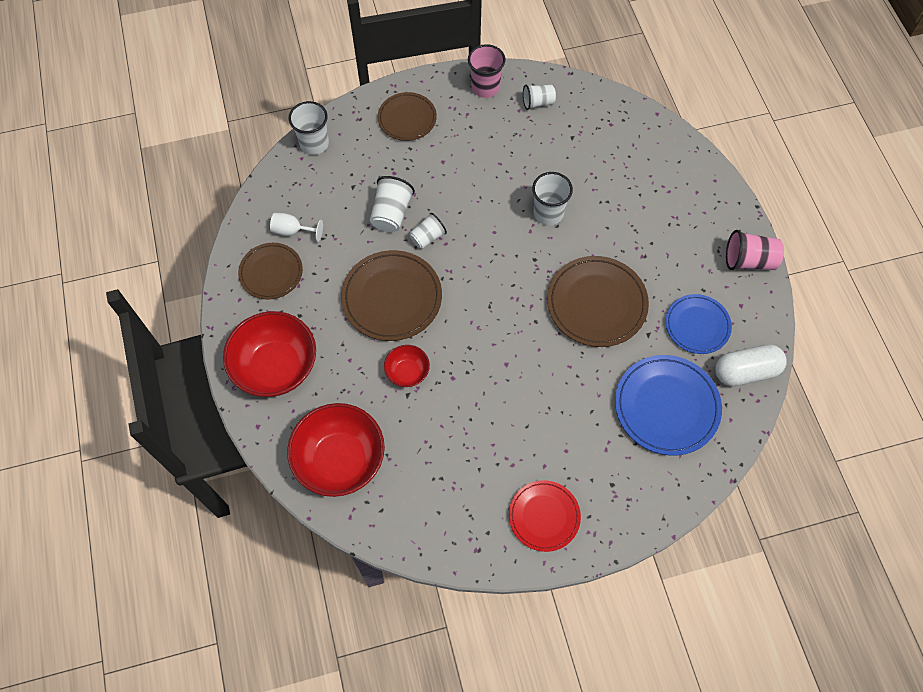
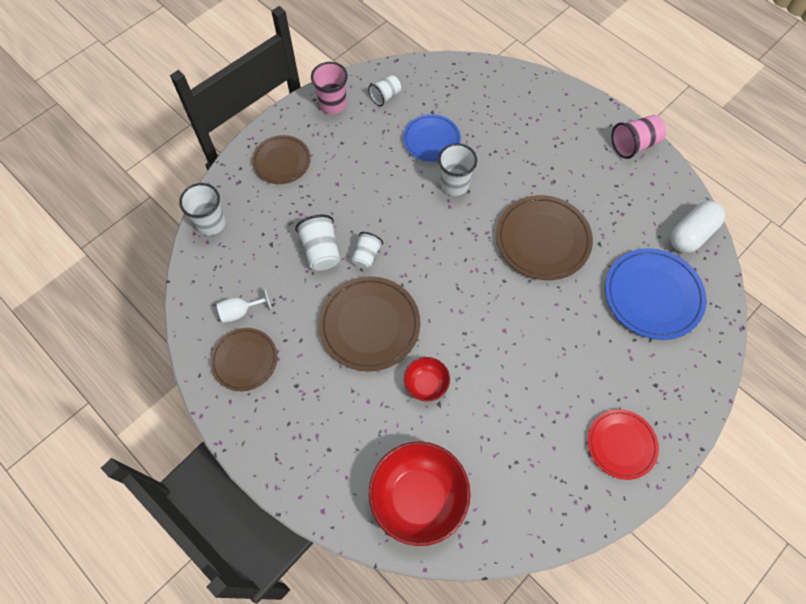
camera: 30 degrees left, 0 degrees up
red bowl [223,311,316,397] -> none
blue plate [665,294,732,354] -> blue plate moved to [403,114,461,162]

